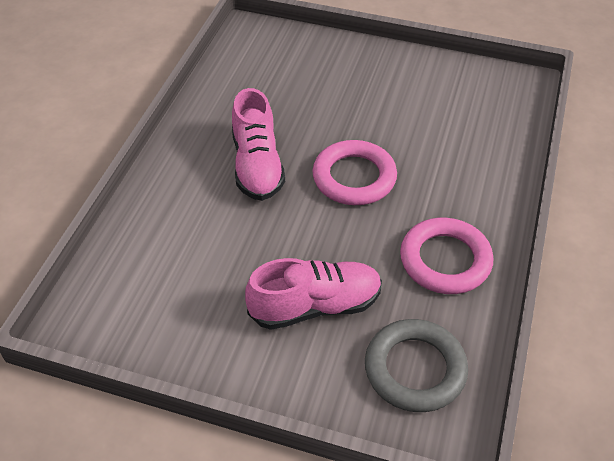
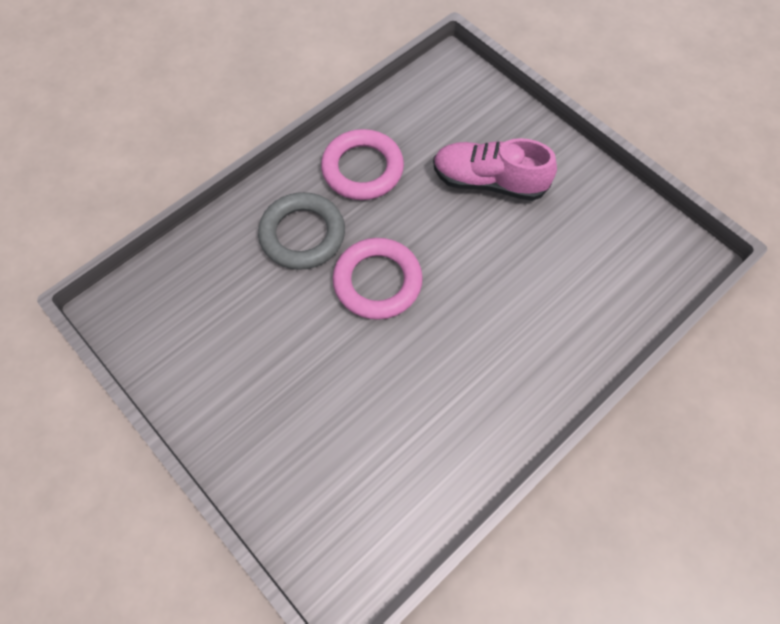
camera: 150 degrees left, 15 degrees up
pink shoe [232,88,285,201] -> none
grey ring [365,319,468,412] -> grey ring moved to [258,192,345,270]

